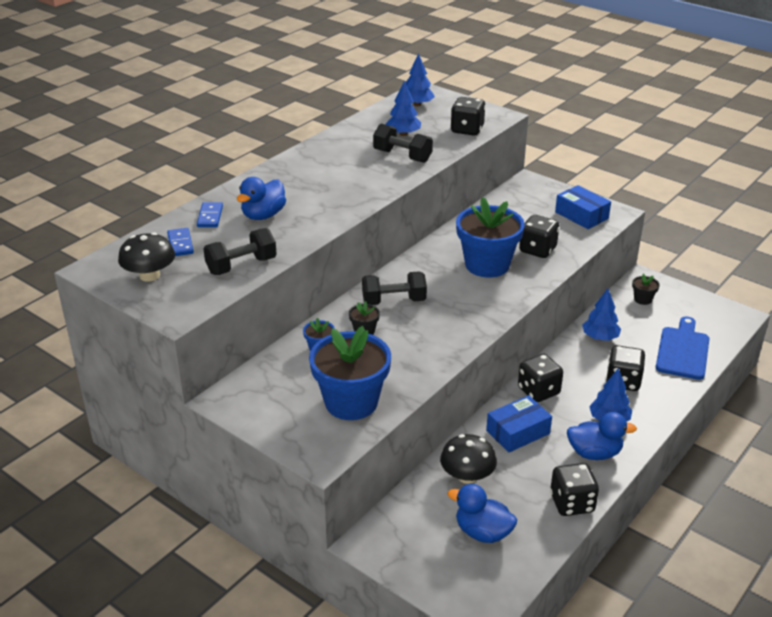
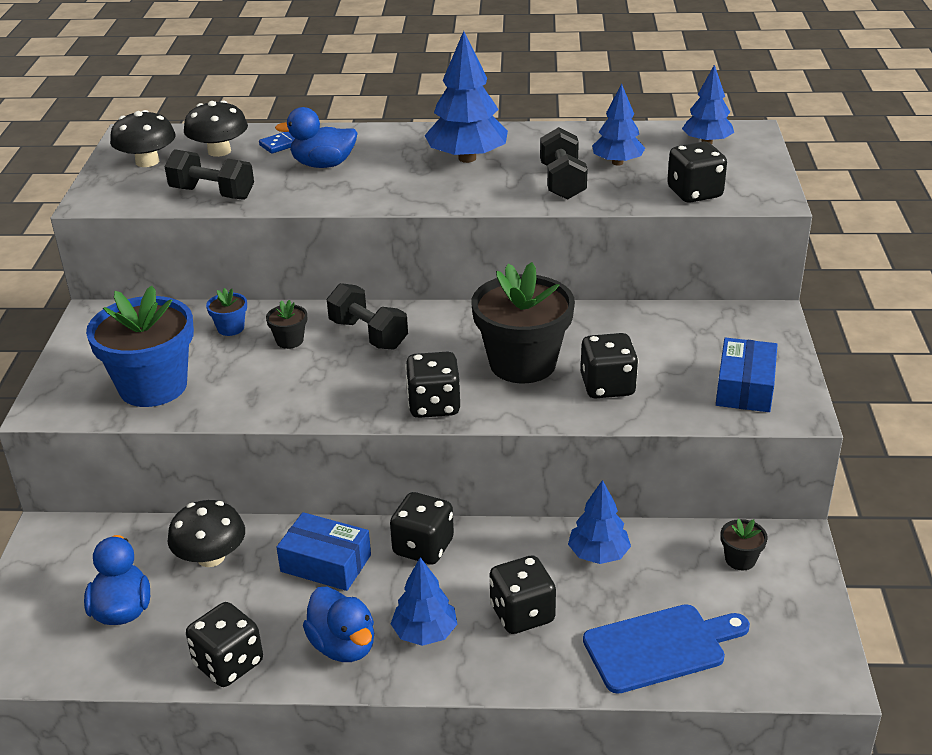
camera: 55 degrees right, 0 degrees up
blue domino [167,228,194,256] -> black mushroom [184,100,248,157]
blue flower pot [456,197,525,277] -> black flower pot [472,262,575,383]
none -> black dice [405,352,460,418]
none -> blue tree [425,31,508,163]

